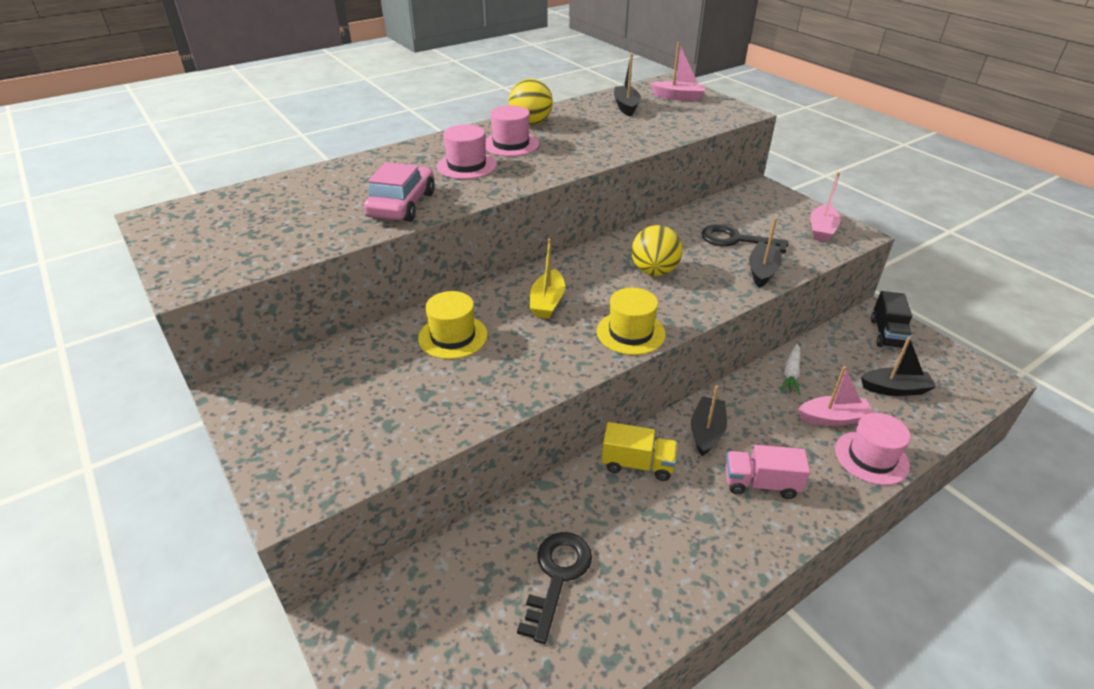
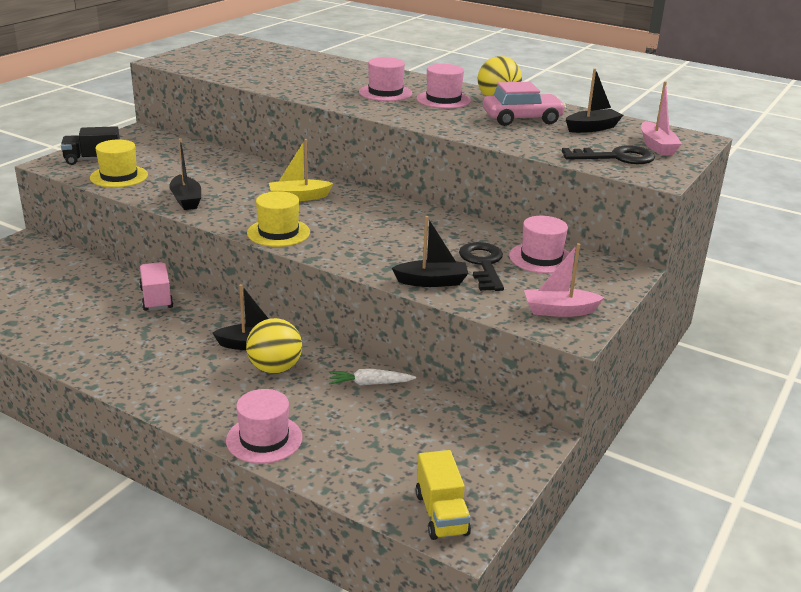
camera: 65 degrees right, 10 degrees down
pink car [364,162,435,222] -> pink car moved to [483,82,566,126]
yellow hat [418,291,488,359] -> yellow hat moved to [90,139,148,188]
black key [517,532,592,644] -> black key moved to [562,145,655,164]
yellow truck [602,422,678,481] -> yellow truck moved to [415,450,471,540]
yellow ball [632,225,682,276] -> yellow ball moved to [246,318,302,374]
pink truck [725,445,810,499] -> pink truck moved to [139,262,173,311]
pink boat [798,366,874,426] -> none
black boat [861,337,936,396] -> black boat moved to [169,138,201,210]
black truck [871,291,912,349] -> black truck moved to [61,126,120,165]
none -> pink hat [509,216,574,274]

